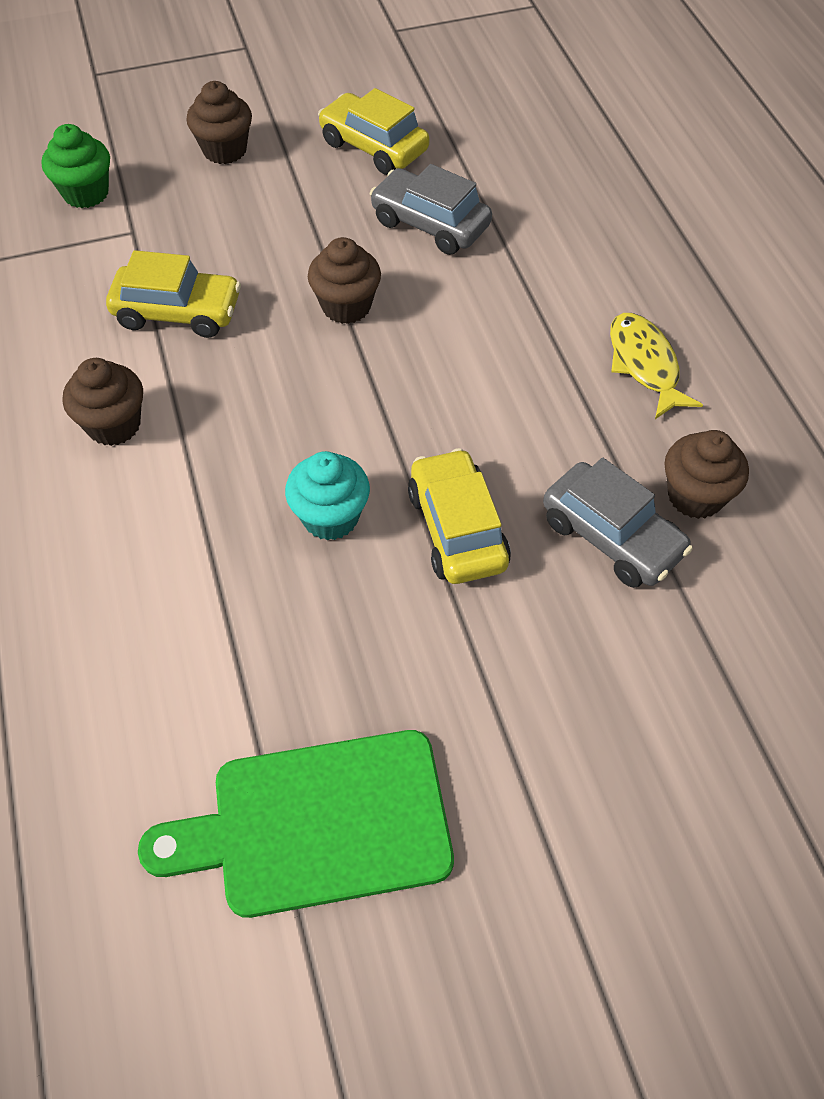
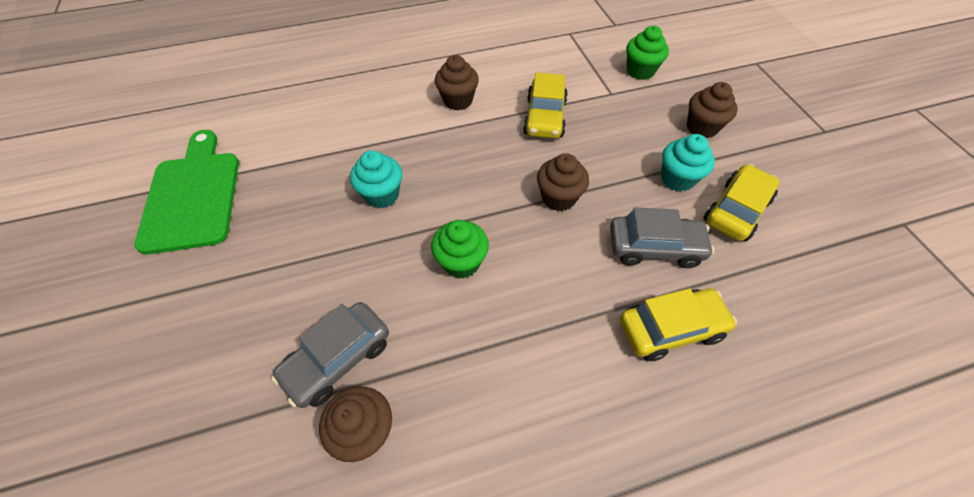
camera: 90 degrees right, 0 degrees up
grey car [369,164,492,255] -> grey car turned 60 degrees clockwise [610,208,714,268]
yellow car [408,448,511,584] -> yellow car moved to [620,288,737,361]
yellow fish [610,313,703,419] -> none
none -> green cupcake [431,220,489,279]
none -> turquoise cupcake [661,134,715,192]

